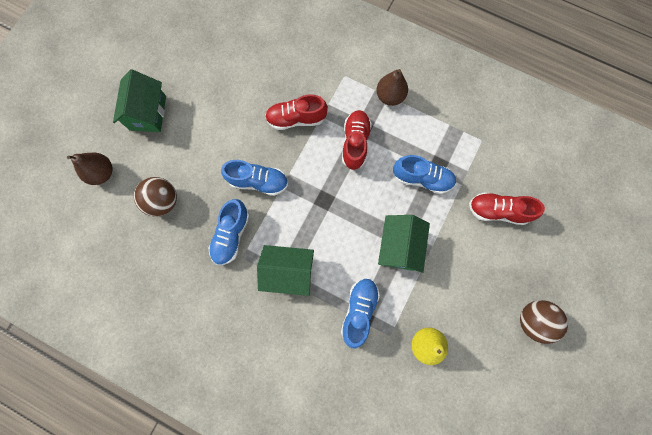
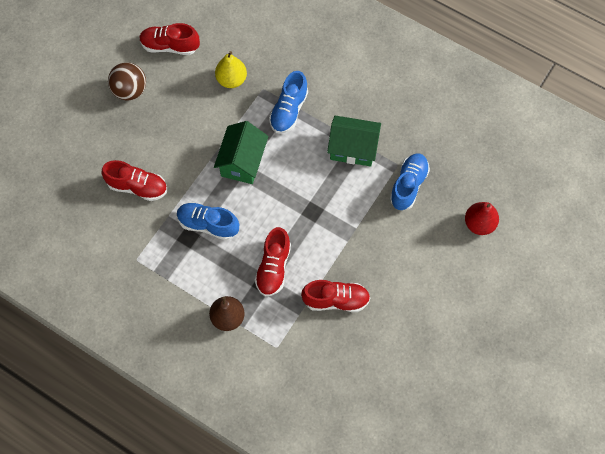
camera: 175 degrees left, 10 degrees down
brown pear [67,153,113,185] -> none
green house [113,69,166,132] -> none
brown ball [134,177,177,217] -> red pear [465,202,499,235]
blue shoe [221,160,288,196] -> none
none -> red shoe [139,23,200,55]

